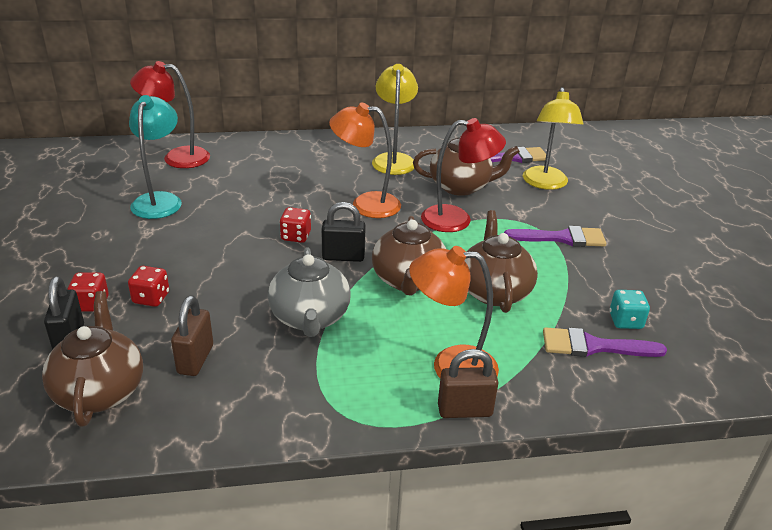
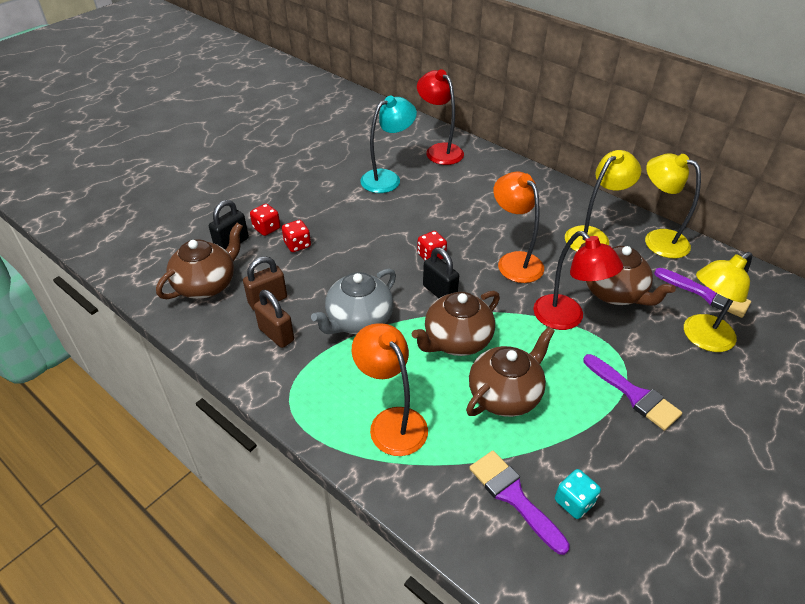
camera: 50 degrees right, 10 degrees up
brown padlock [438,349,498,418] -> brown padlock moved to [254,290,294,348]
none -> yellow lamp [645,153,701,258]

